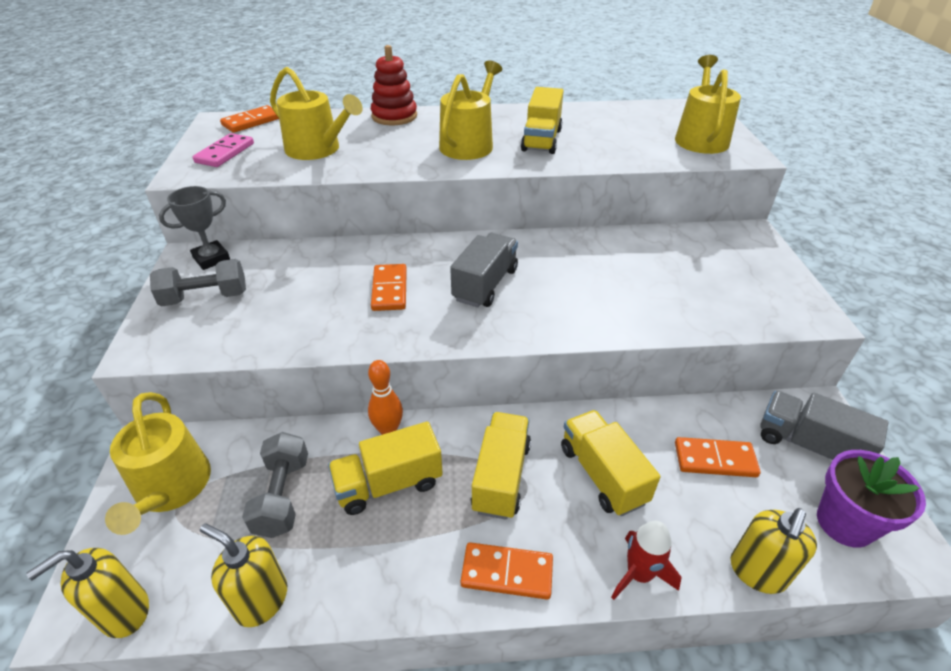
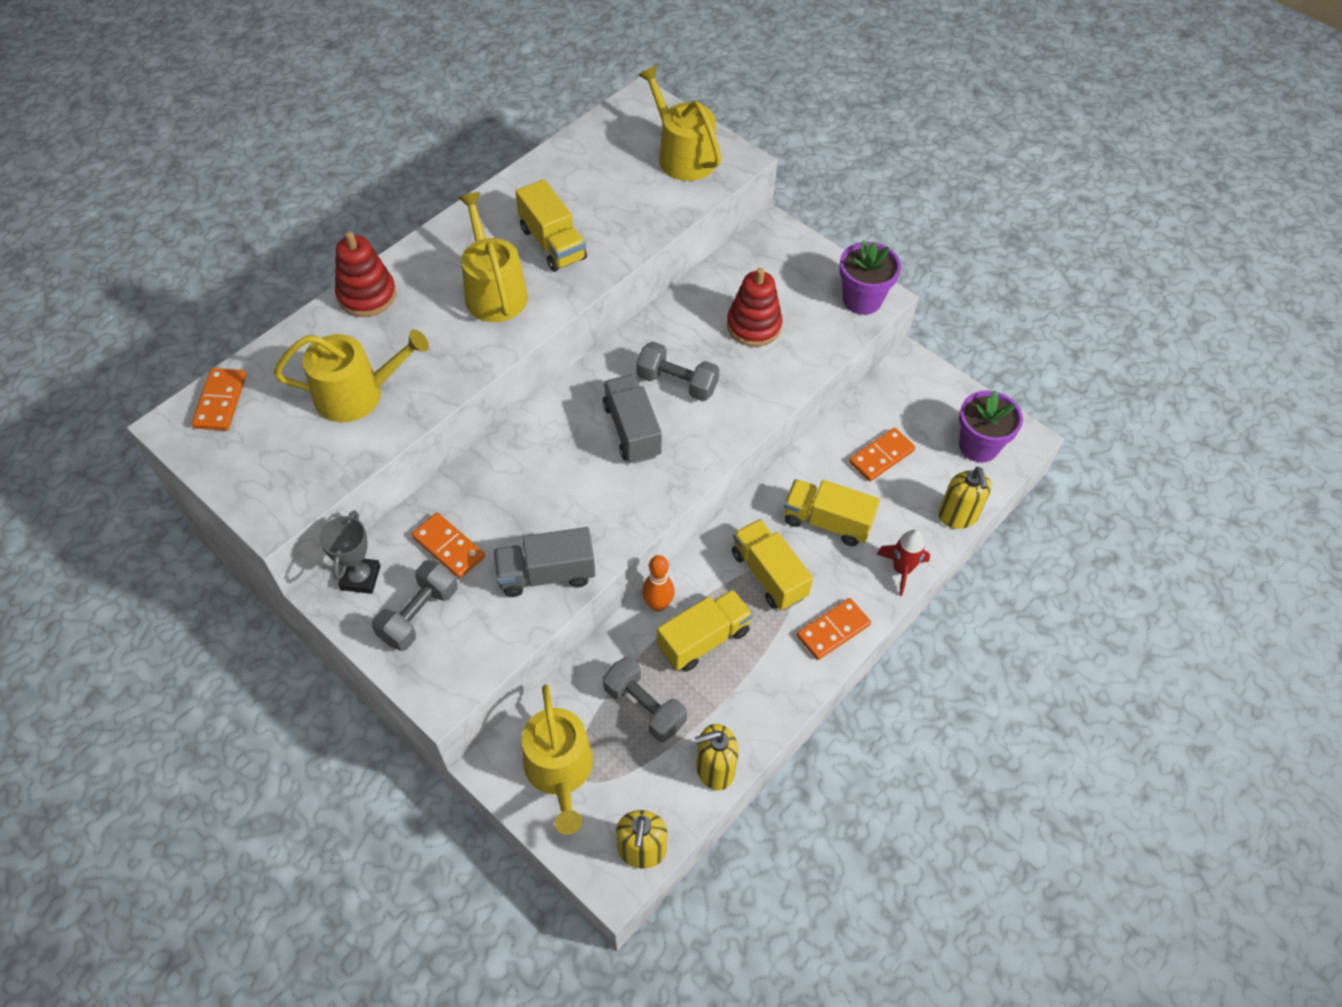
camera: 45 degrees left, 15 degrees up
yellow watering can [105,392,211,535] -> yellow watering can turned 45 degrees clockwise [522,684,593,835]
pink domino [193,133,254,167] -> none
yellow truck [328,421,443,515] -> yellow truck turned 150 degrees counterclockwise [657,589,753,672]
orange domino [371,264,407,311] -> orange domino moved to [412,513,485,578]
grey truck [760,391,889,460] -> grey truck moved to [494,527,596,597]
none -> grey dumbbell [636,342,719,401]
none -> red stacking toy [727,268,783,347]
none -> purple flower pot [839,240,901,315]

